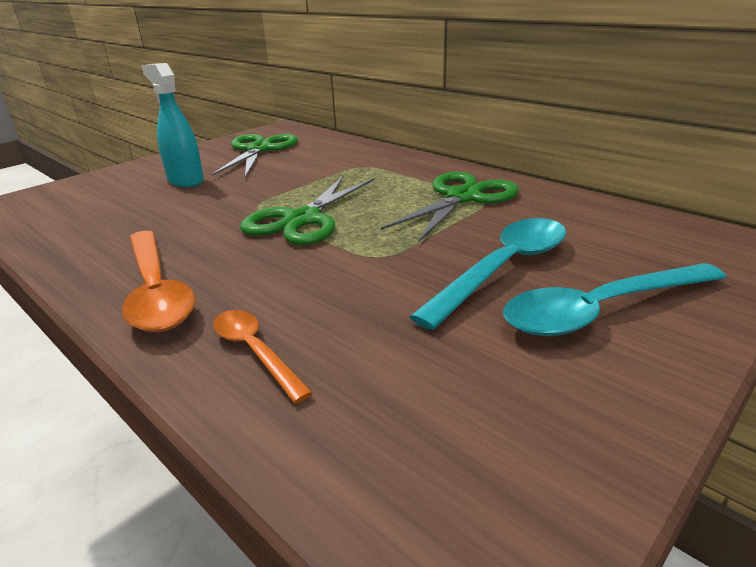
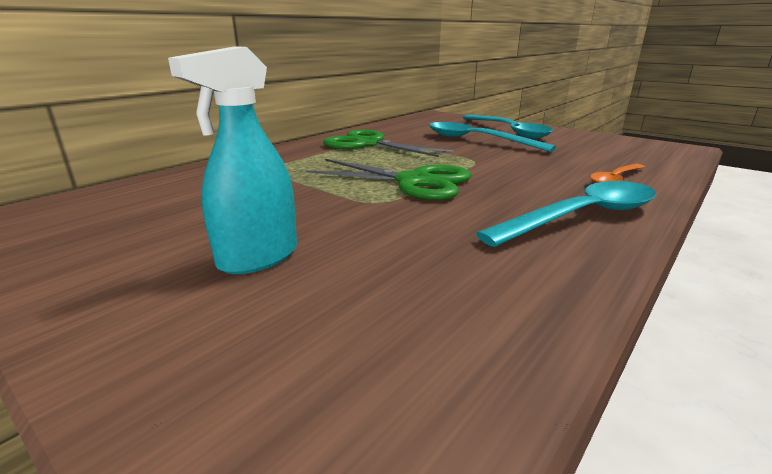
camera: 95 degrees left, 5 degrees down
orange spoon [122,231,196,332] -> turquoise spoon [476,181,656,247]
green scissors [212,134,298,178] -> none

